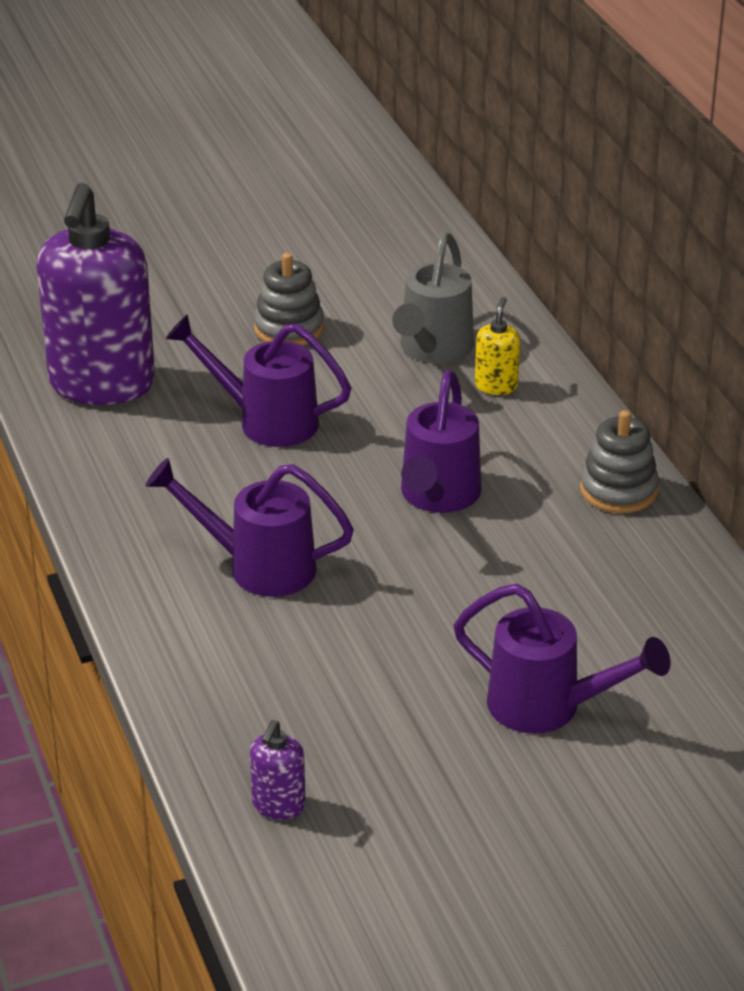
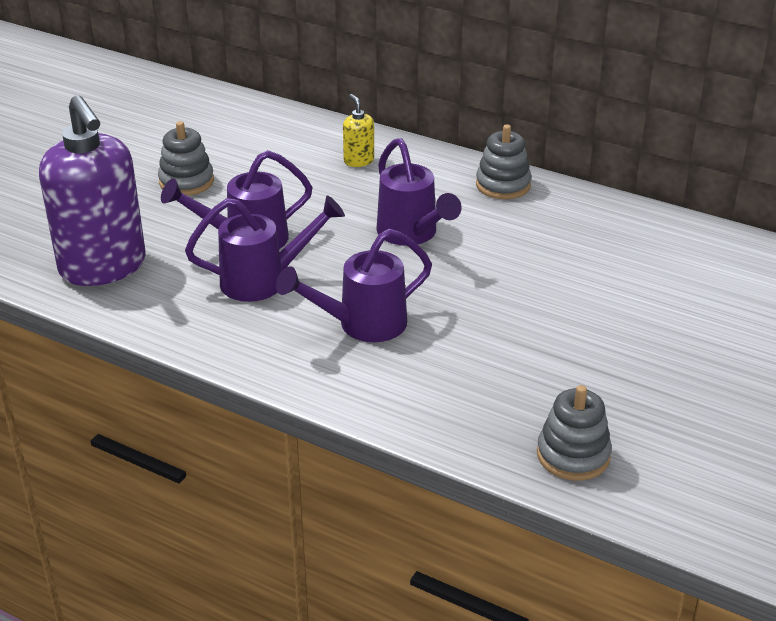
camera: 40 degrees left, 0 degrees up
purple soap dispenser [250,720,306,820] -> grey stacking toy [537,385,612,481]
grey watering can [392,232,474,363] -> none
purple watering can [453,584,671,733] -> purple watering can moved to [185,195,345,302]

